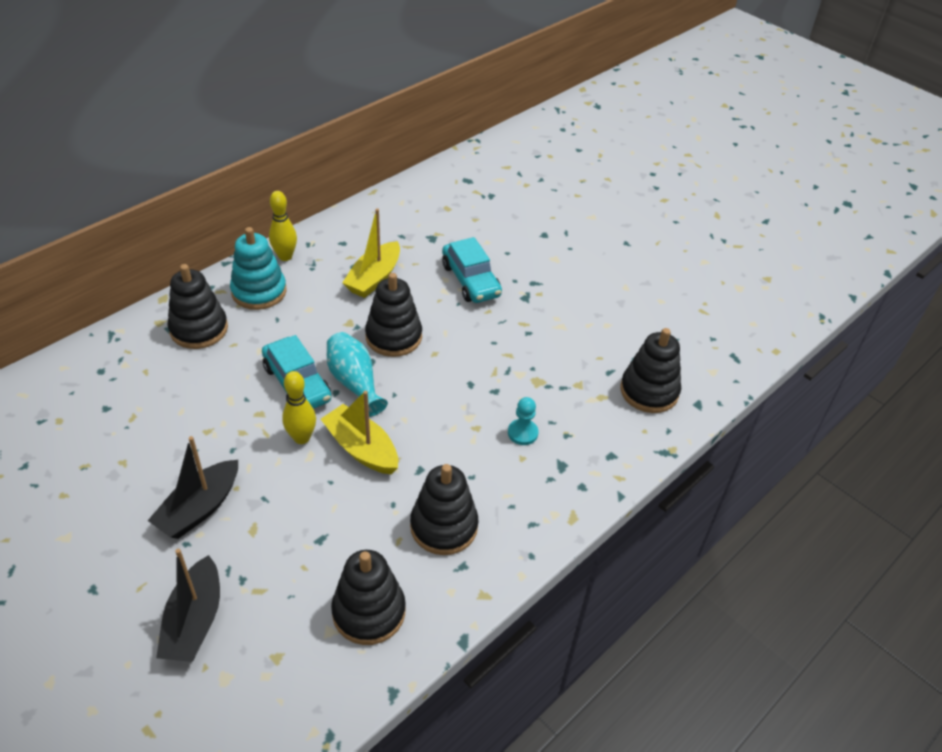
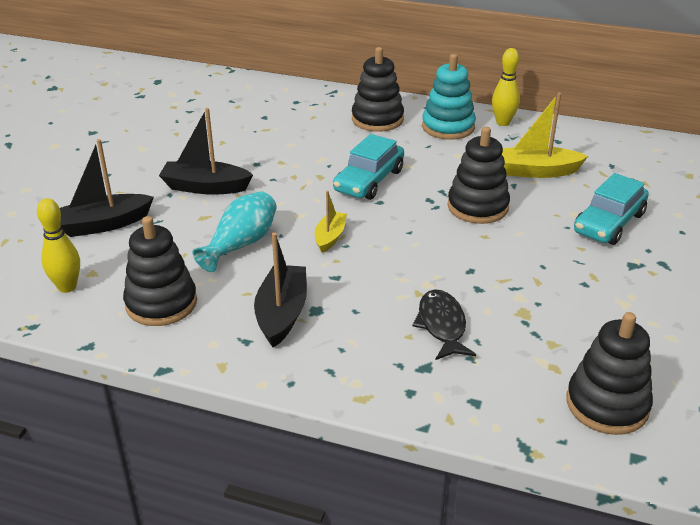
camera: 65 degrees right, 10 degrees down
yellow bowling pin [282,371,316,444] -> yellow bowling pin moved to [37,198,80,293]
yellow boat [321,391,398,474] -> yellow boat [315,191,347,253], size x0.62
turquoise vase [327,332,388,417] -> turquoise vase moved to [192,191,277,272]
black stacking toy [410,464,478,555] -> black boat [254,232,307,348]
turquoise pawn [508,397,539,445] -> black fish [412,289,476,360]

